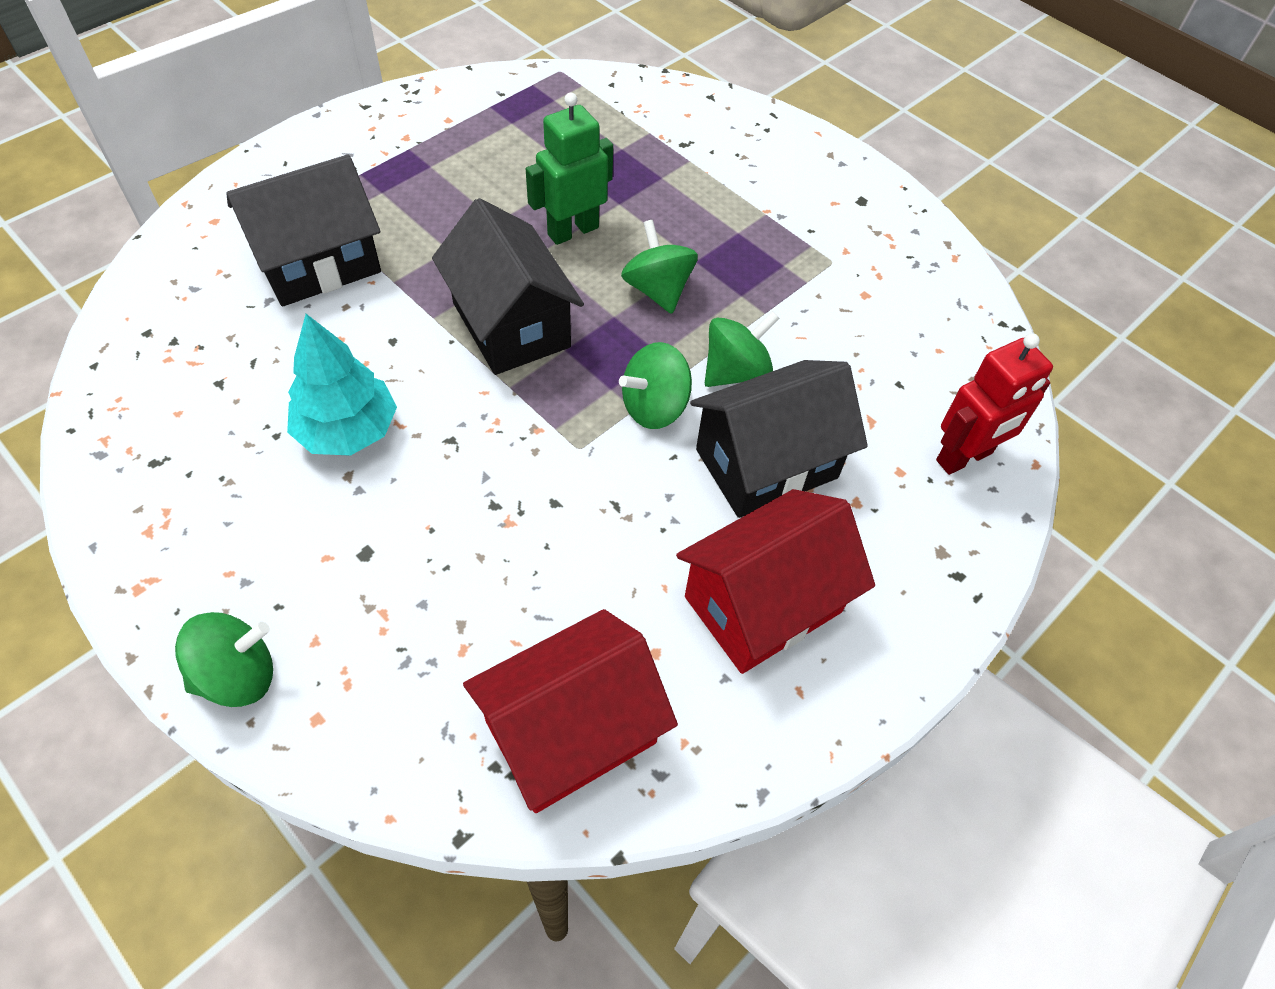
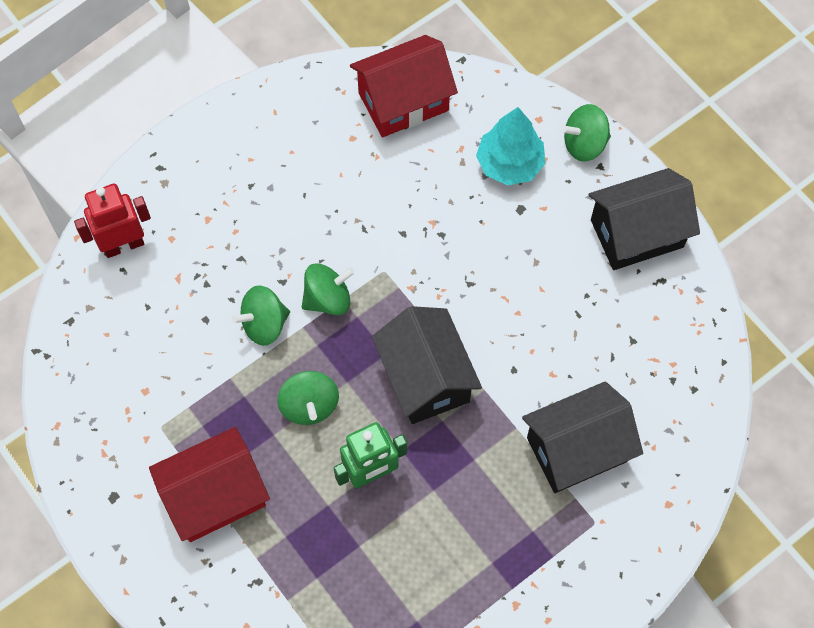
camera: 170 degrees left, 10 degrees up
turquoise tree [287,314,397,456] -> turquoise tree moved to [476,107,546,185]
red house [676,489,875,674] -> red house moved to [149,427,270,542]
black house [690,360,868,518] -> black house moved to [588,168,700,270]

